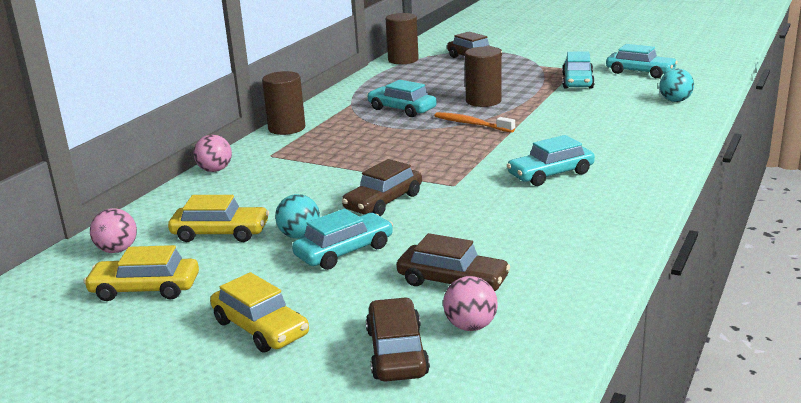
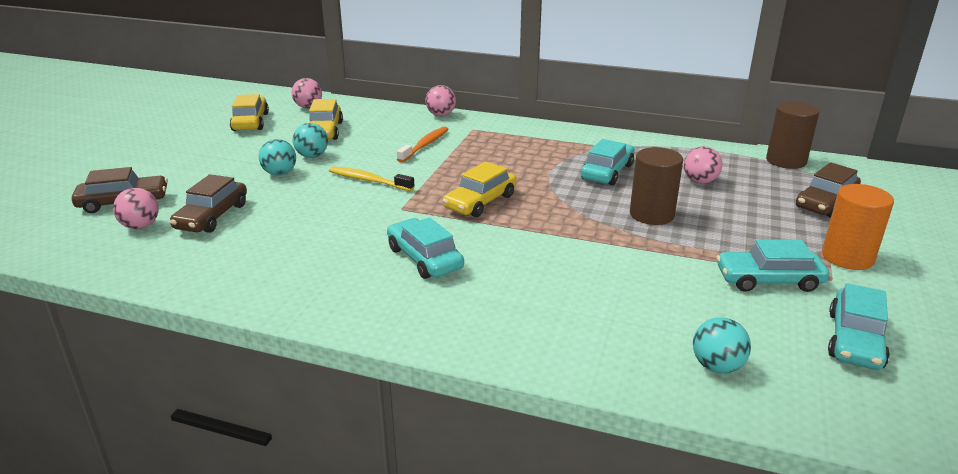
camera: 80 degrees right, 5 degrees up
yellow car [210,272,309,353] -> yellow car moved to [443,161,517,217]
brown cylinder [262,71,305,135] -> none
turquoise car [292,209,393,270] -> turquoise ball [259,139,296,176]
brown car [342,159,422,216] -> yellow toothbrush [329,166,415,191]
orange toothbrush [434,112,515,133] -> orange toothbrush moved to [397,126,448,163]
none -> pink ball [684,146,722,184]
none -> orange cylinder [822,184,894,270]

